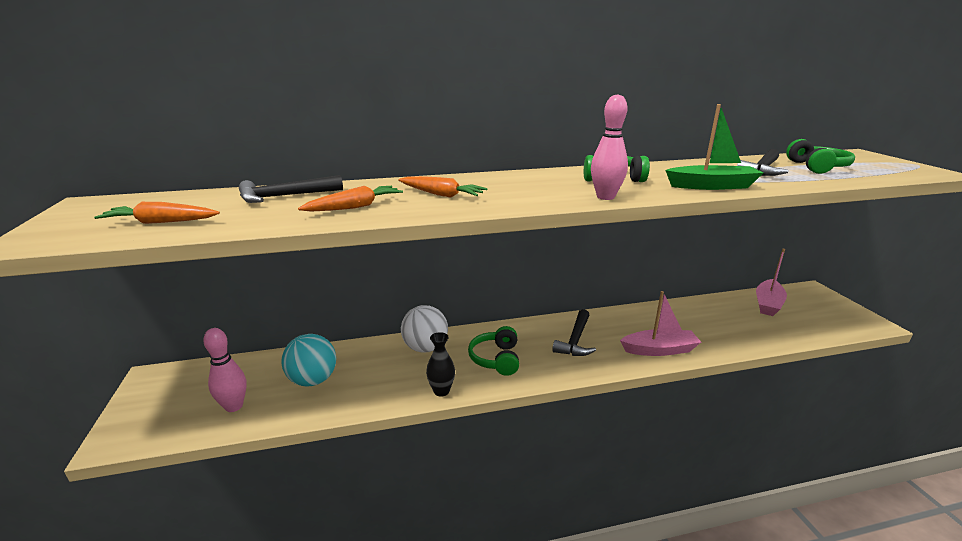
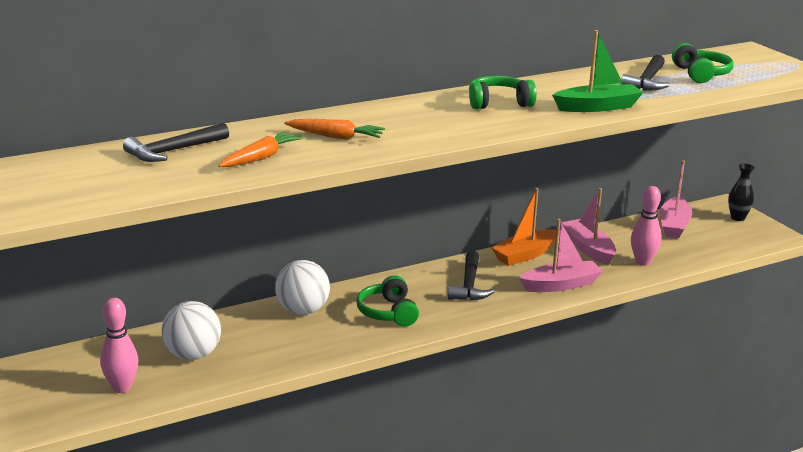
camera: 15 degrees left, 0 degrees up
orange carrot [94,202,220,224] -> none
turquoise ball [282,334,336,386] -> white ball [162,301,221,360]
black vase [426,332,455,397] -> black vase moved to [728,164,755,221]
pink bowling pin [591,94,628,200] -> pink bowling pin moved to [631,186,662,266]
none -> orange boat [492,188,556,266]
none -> pink boat [562,188,616,265]

